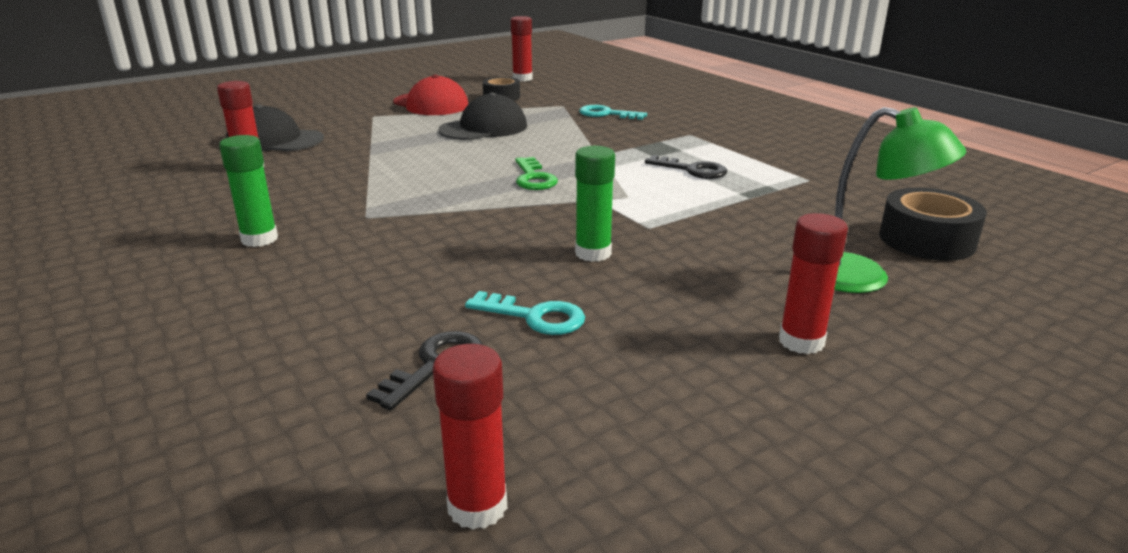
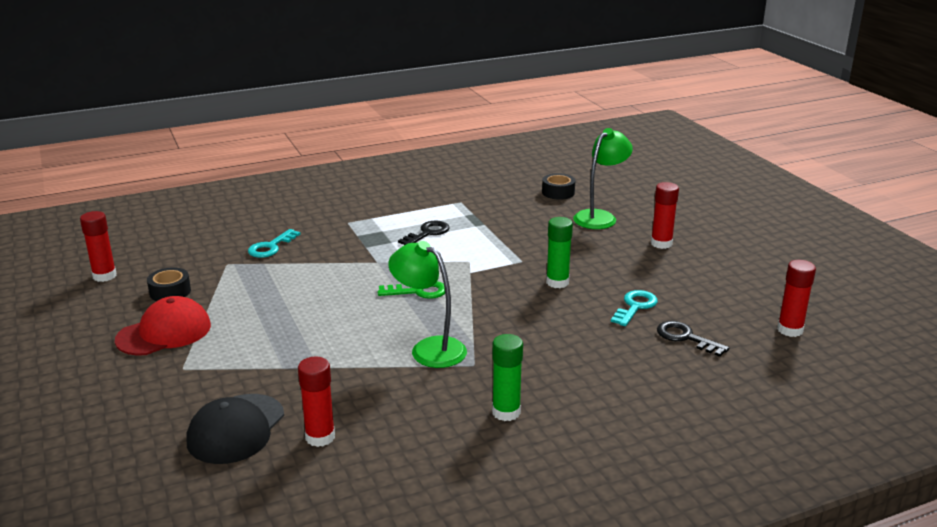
camera: 80 degrees left, 0 degrees up
black cap [438,92,527,140] -> none
black tape [879,188,987,261] -> black tape [542,173,575,200], size x0.66
none -> green lamp [388,241,467,368]

